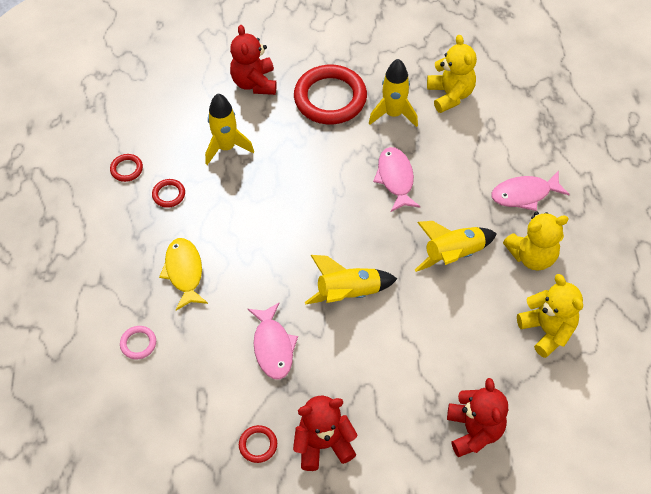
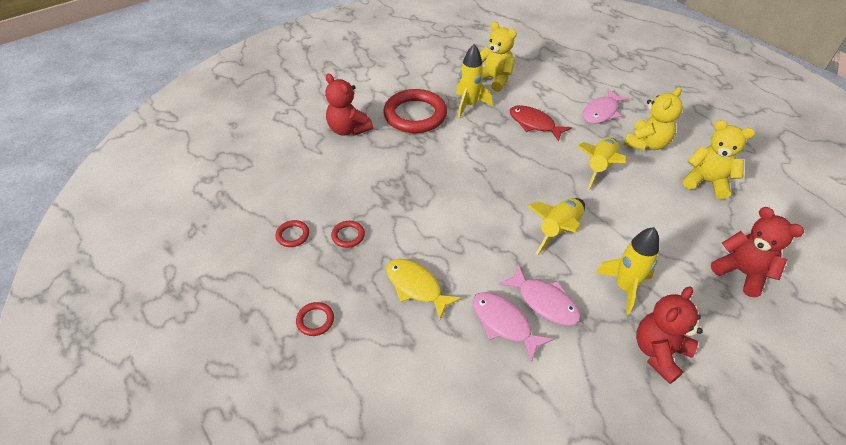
camera: 35 degrees left, 10 degrees down
pink ring [120,326,156,359] -> none
yellow rocket [205,94,254,165] -> yellow rocket moved to [596,227,659,315]
red ring [239,425,277,463] -> red ring moved to [296,302,334,336]
pink fish [373,147,421,212] -> pink fish moved to [473,292,554,362]
none -> red fish [510,105,572,141]

